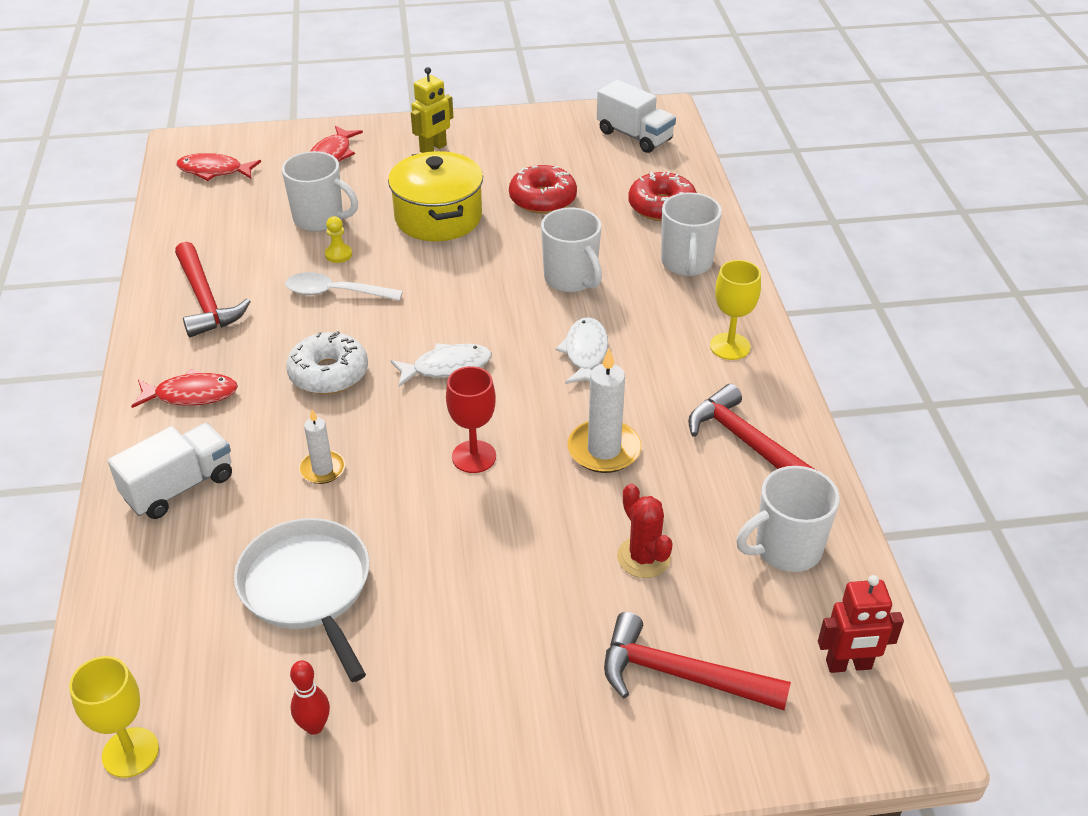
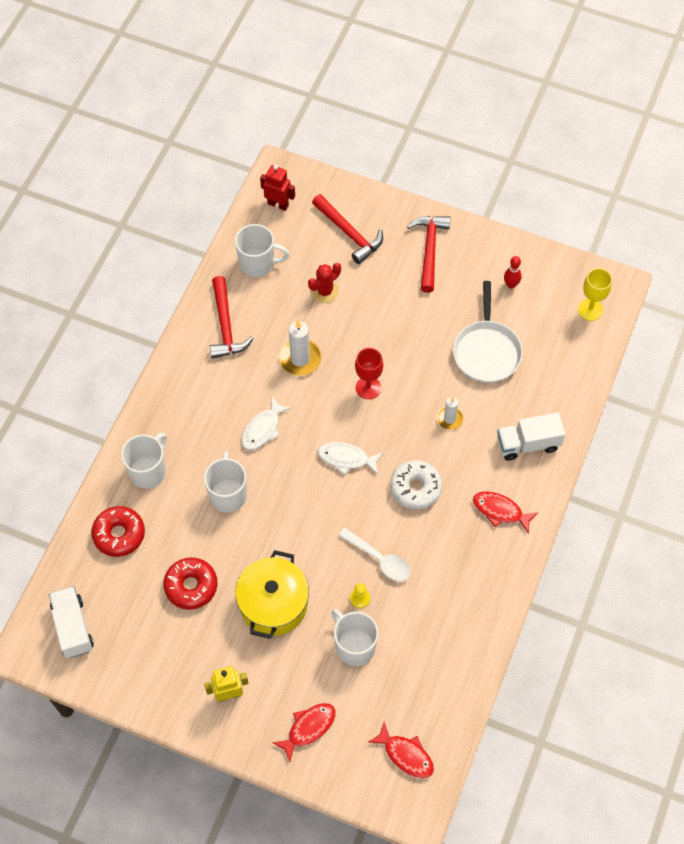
camera: 150 degrees left, 20 degrees up
red hammer [175,242,251,337] -> red hammer moved to [407,216,451,293]
red cactus [617,484,673,578] -> red cactus turned 45 degrees clockwise [308,263,341,303]
yellow goblet [710,260,761,360] -> none

